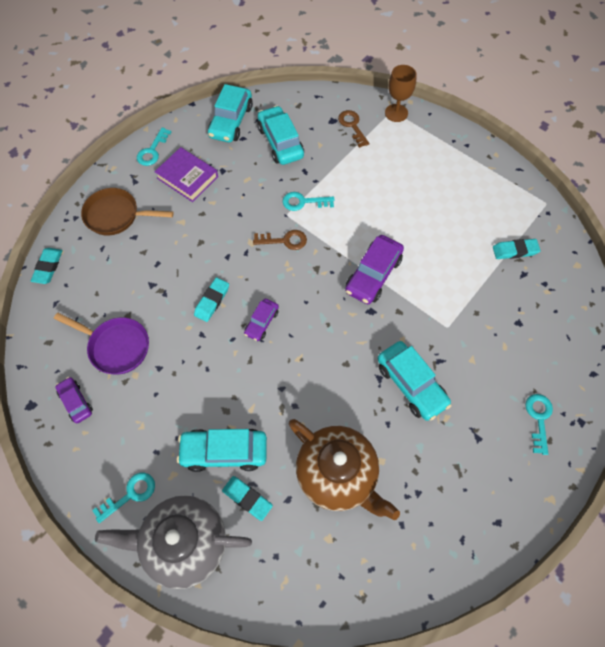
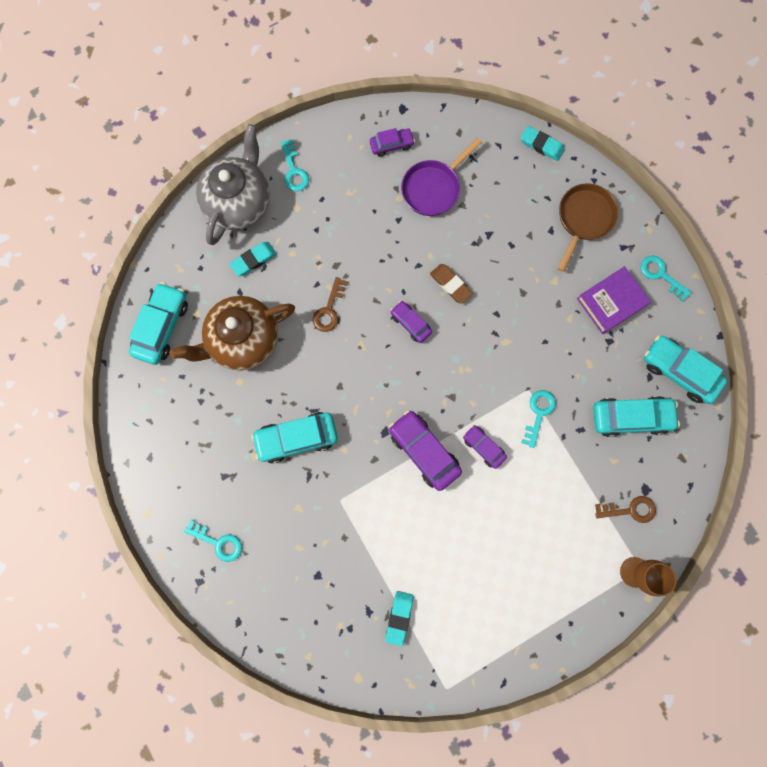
camera: 110 degrees right, 15 degrees up
turquoise car [177,429,267,472] -> turquoise car moved to [129,282,188,365]
turquoise eraser [194,278,229,322] -> brown eraser [430,264,473,304]
brown key [253,230,307,250] -> brown key moved to [313,277,348,332]
none -> purple car [463,425,507,469]

